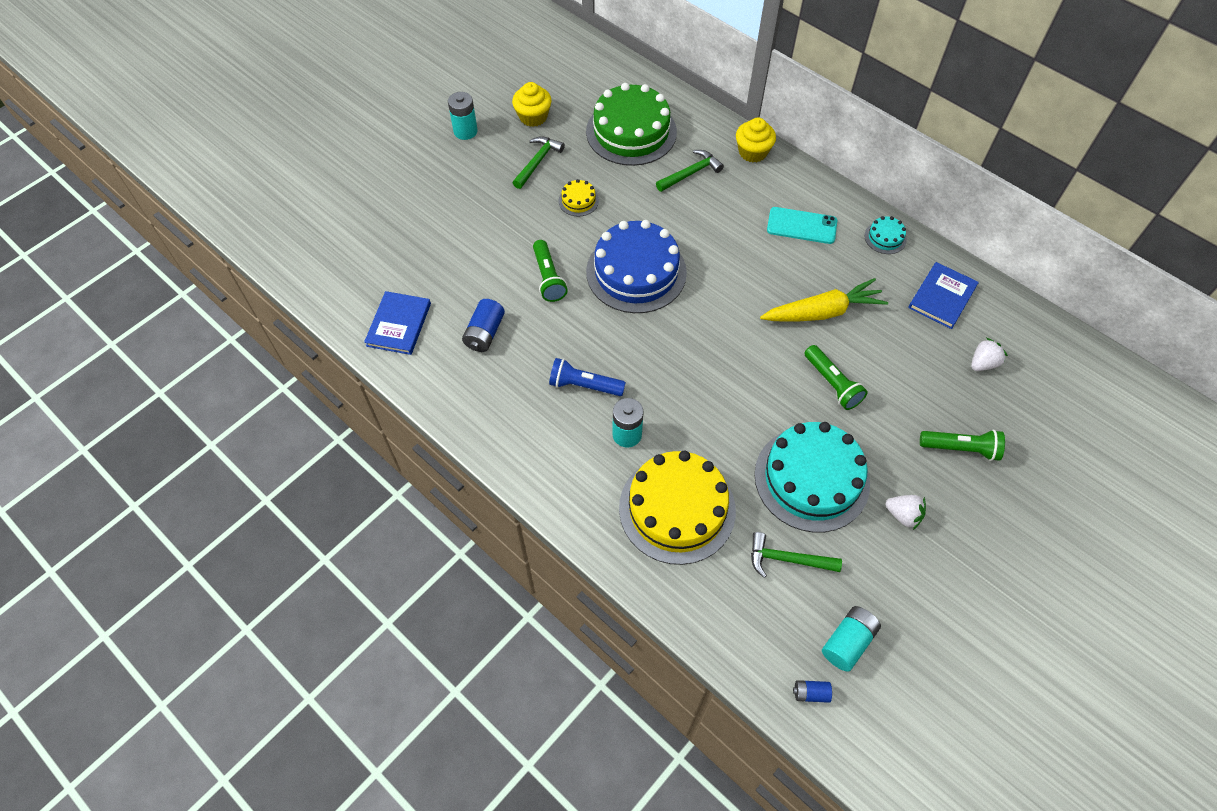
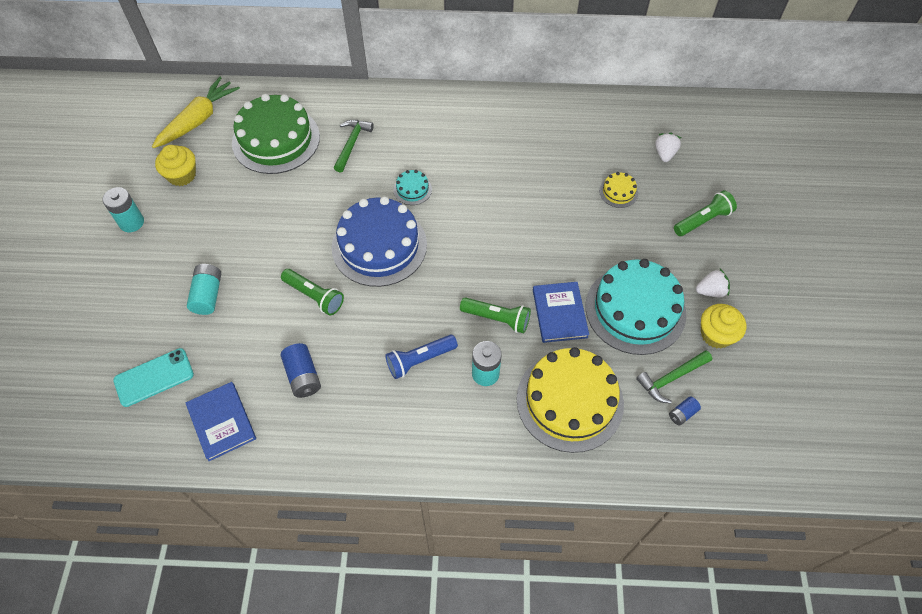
camera: 40 degrees left, 0 degrees up
green hammer [513,136,565,189] -> none
yellow cake [558,179,599,216] -> yellow cake moved to [599,172,638,208]
yellow cupcake [736,118,776,163] -> yellow cupcake moved to [701,304,746,348]
yellow carrot [760,278,888,322] -> yellow carrot moved to [152,77,240,148]
turquoise phone [767,207,837,244] -> turquoise phone moved to [113,348,194,407]
blue battery [793,680,832,703] -> blue battery moved to [669,396,701,426]
green flashlight [804,345,868,410] -> green flashlight moved to [460,297,531,333]
turquoise battery [822,606,881,672] -> turquoise battery moved to [187,264,221,315]
turquoise cake [864,216,907,254] -> turquoise cake moved to [393,170,432,205]
blue book [909,262,979,329] -> blue book moved to [533,282,589,343]

